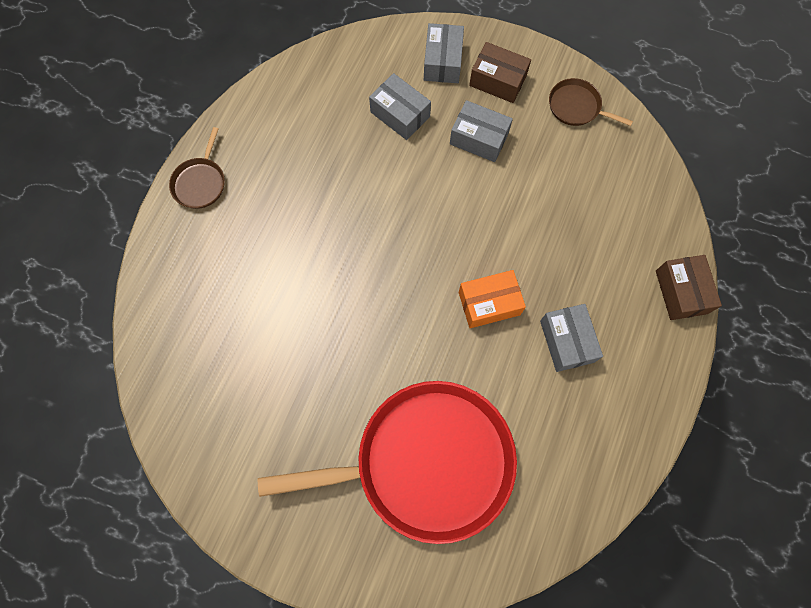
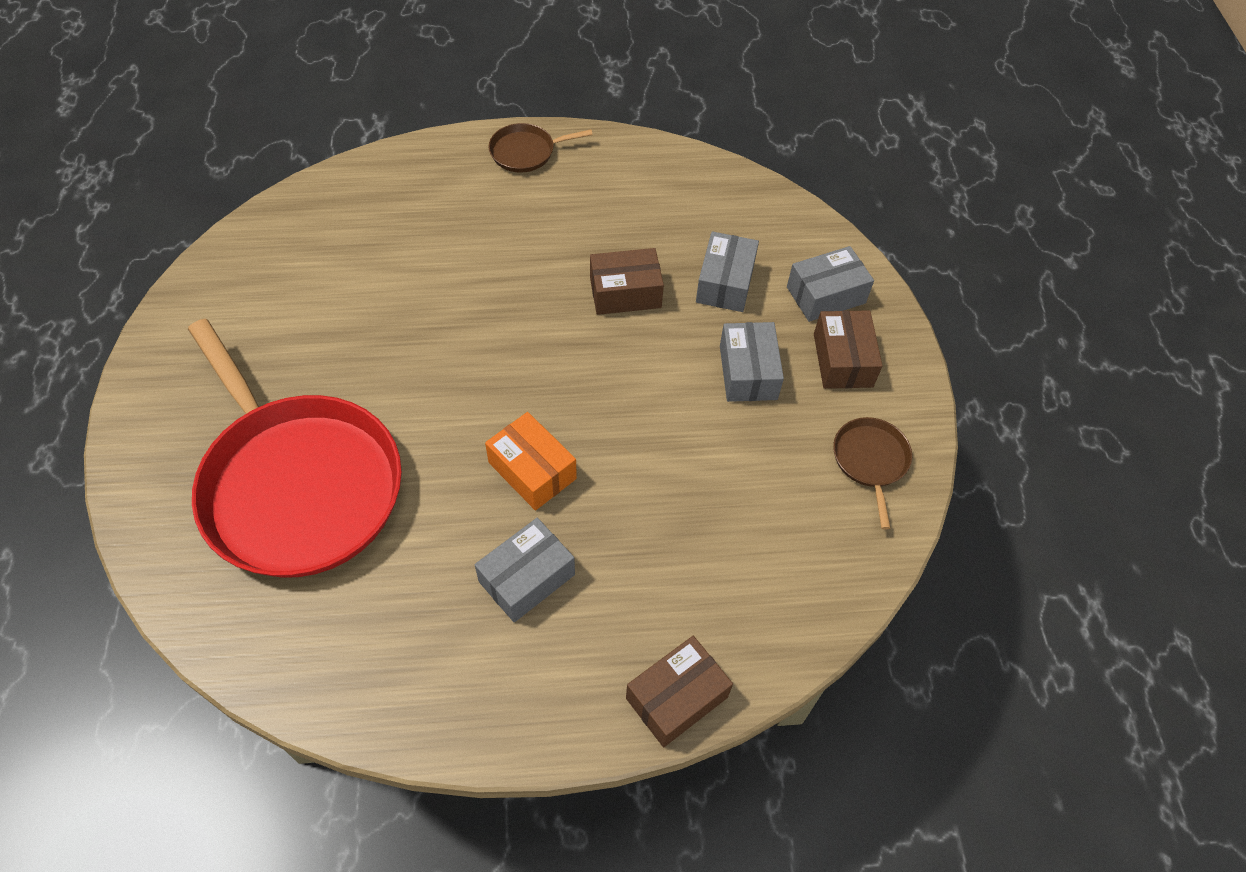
camera: 60 degrees right, 15 degrees down
none -> brown box [590,248,664,315]

